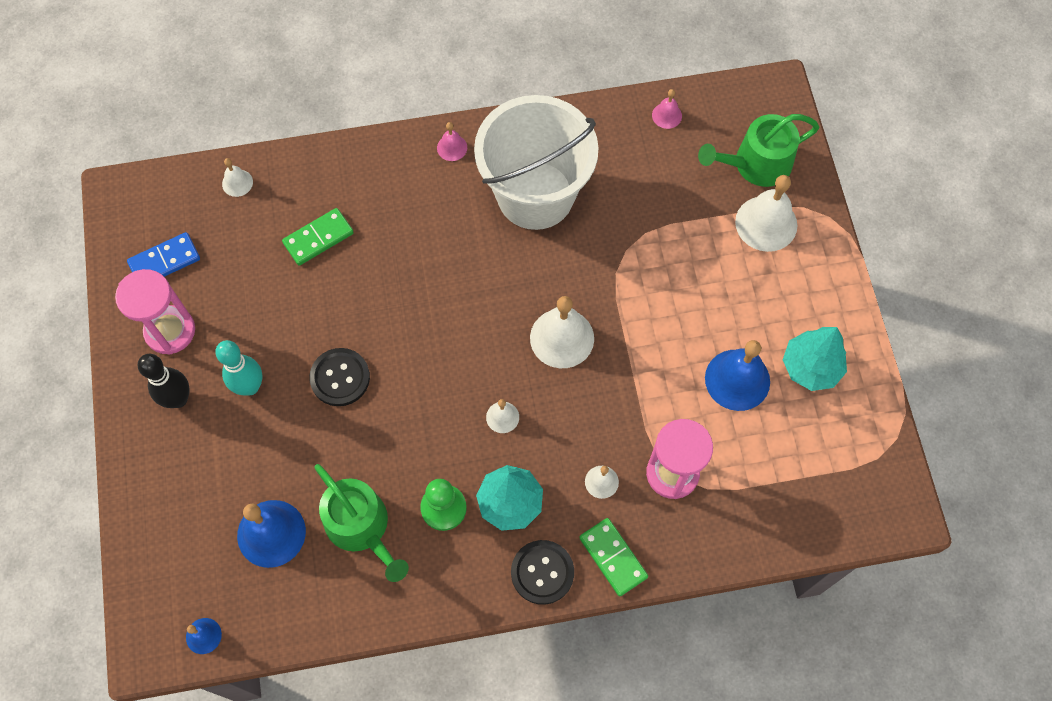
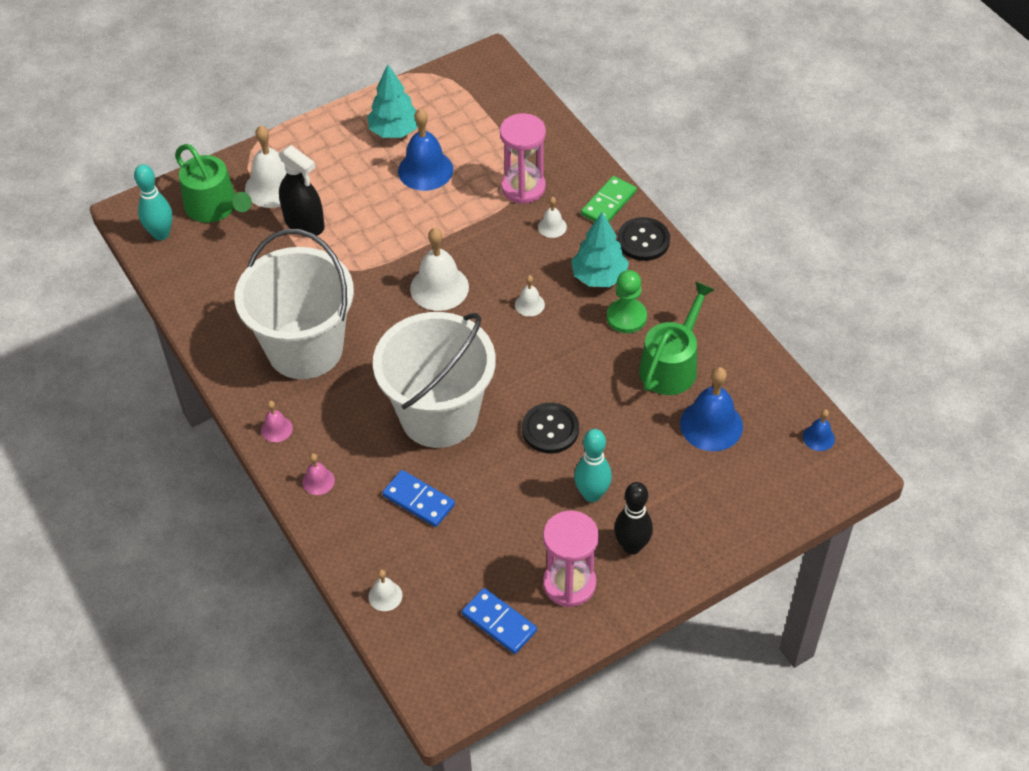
camera: 110 degrees left, 15 degrees down
green domino [282,208,354,266] -> blue domino [382,470,455,527]
pink bell [652,89,682,129] -> pink bell moved to [302,453,335,495]
none -> turquoise bowling pin [134,164,173,240]
none -> black spray bottle [279,145,324,236]
none -> white bucket [373,312,496,448]

